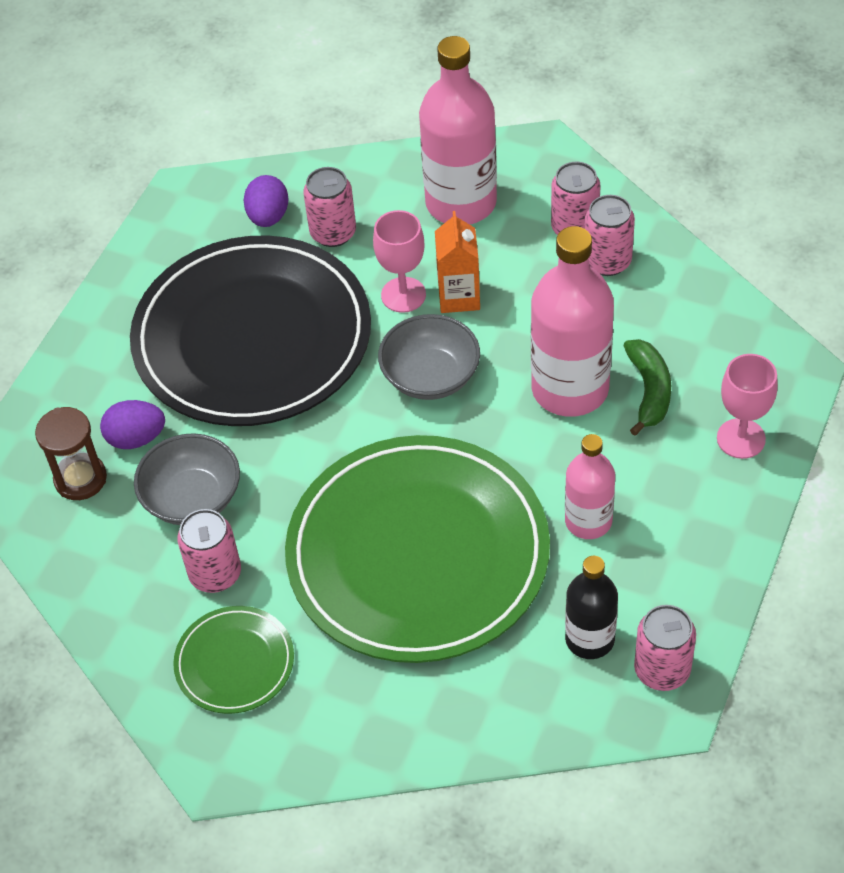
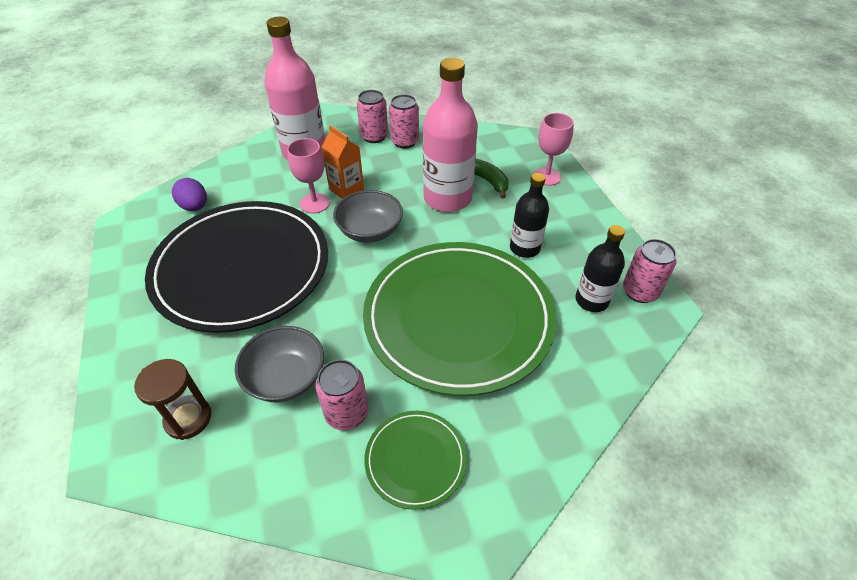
camera: 45 degrees left, 5 degrees down
purple egg [100,400,165,449] -> none
pink can [303,167,356,247] -> none
pink bottle [565,434,615,539] -> black bottle [510,173,549,258]

